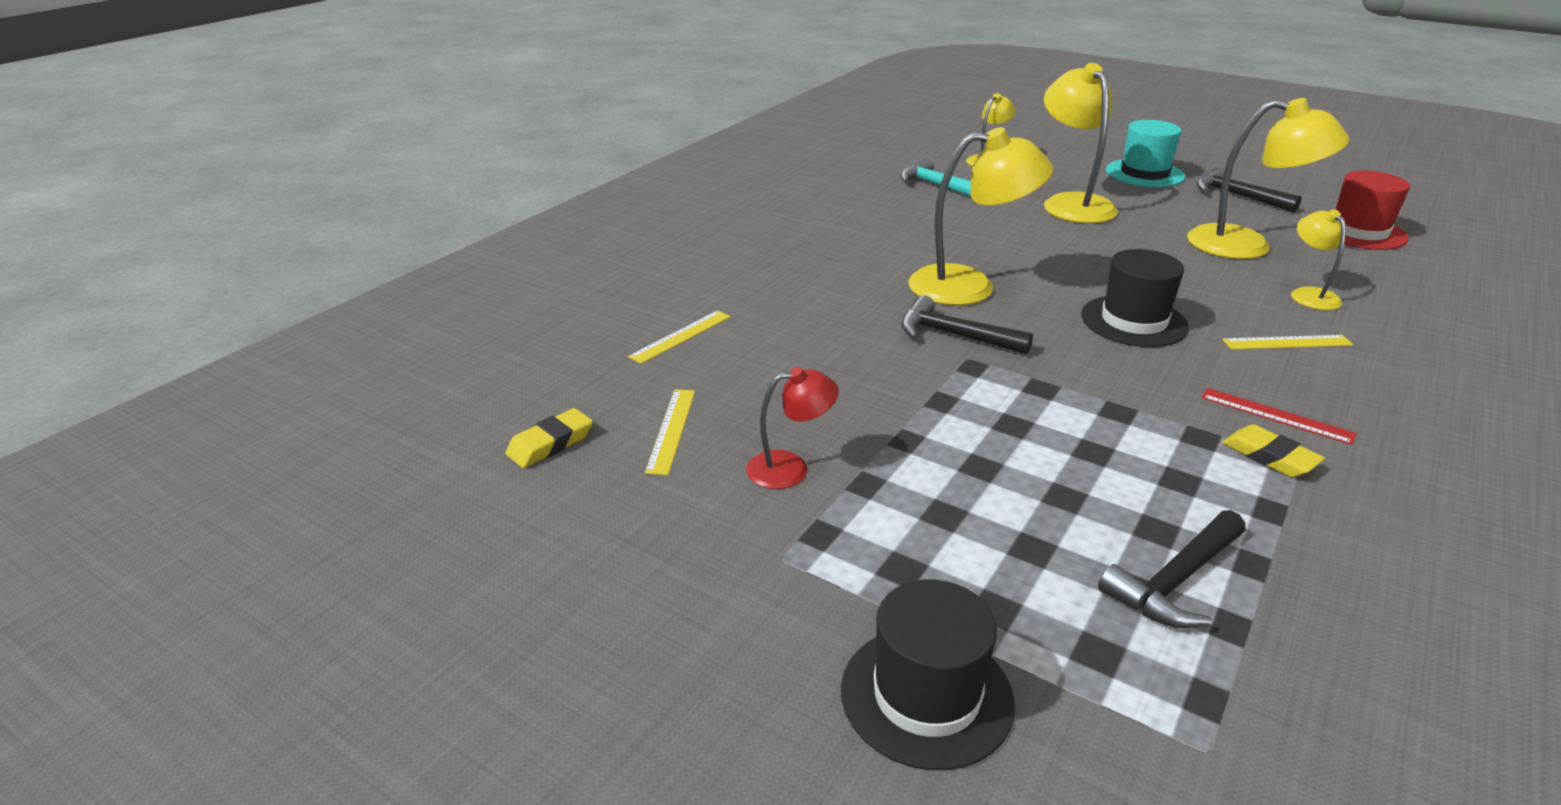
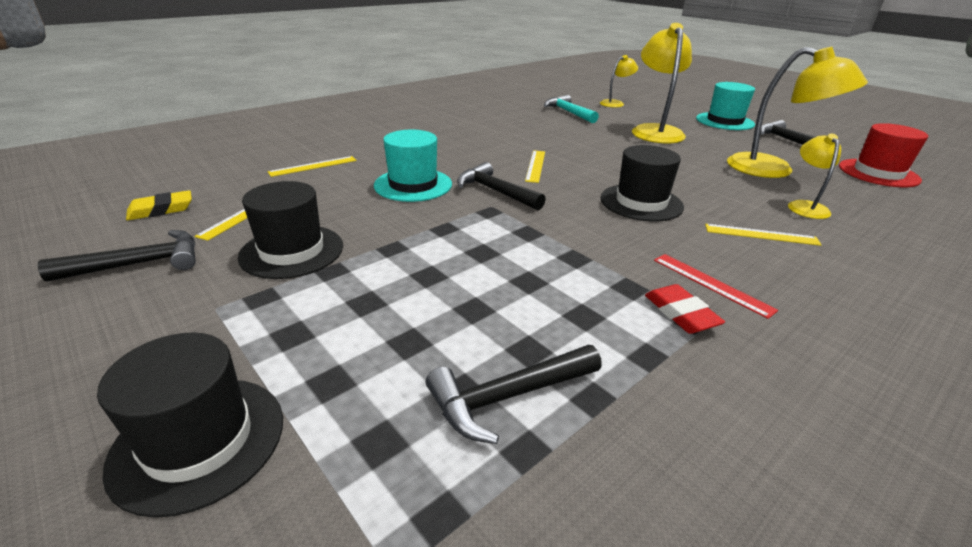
camera: 15 degrees right, 0 degrees up
red lamp [746,367,839,489] -> black hat [238,181,343,279]
yellow lamp [908,127,1053,305] -> yellow ruler [525,150,545,183]
yellow eraser [1222,424,1325,477] -> red eraser [645,284,725,334]
none -> black hammer [38,230,196,282]
none -> turquoise hat [374,129,452,202]

